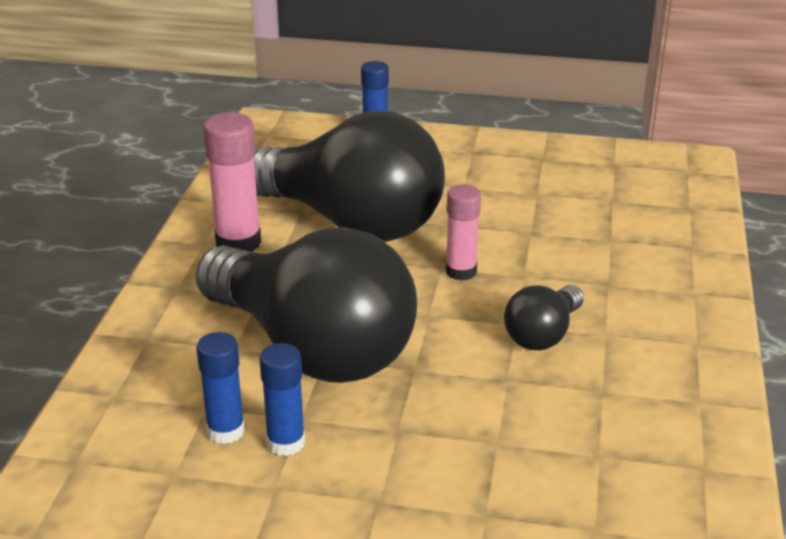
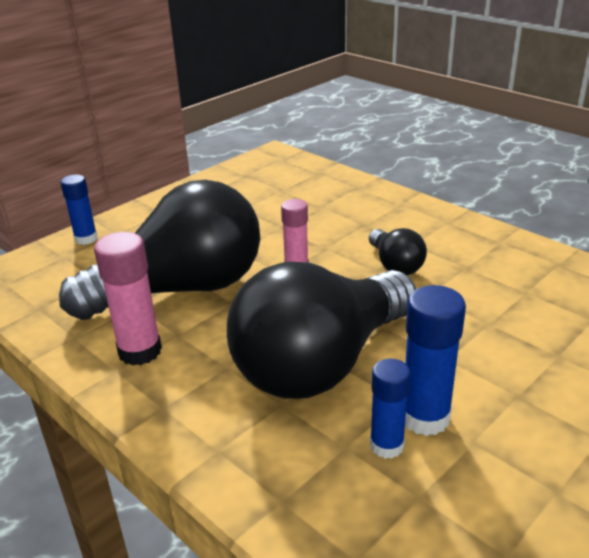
camera: 55 degrees left, 0 degrees up
black light bulb [196,227,417,383] -> black light bulb turned 150 degrees clockwise [227,261,416,399]
blue glue stick [259,343,305,456] -> blue glue stick [405,285,466,436], size x1.51

